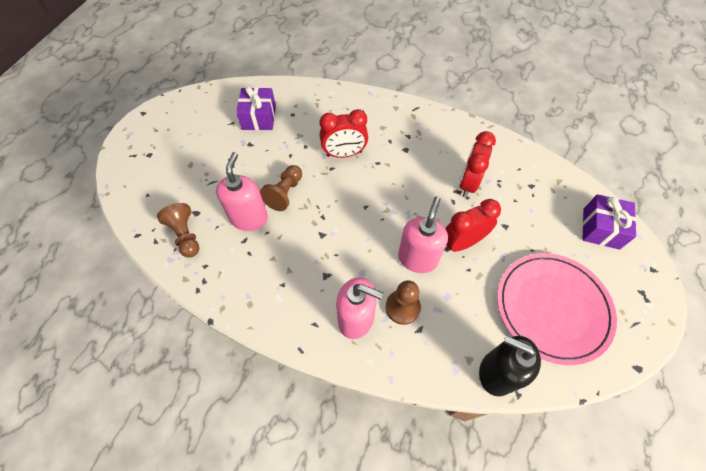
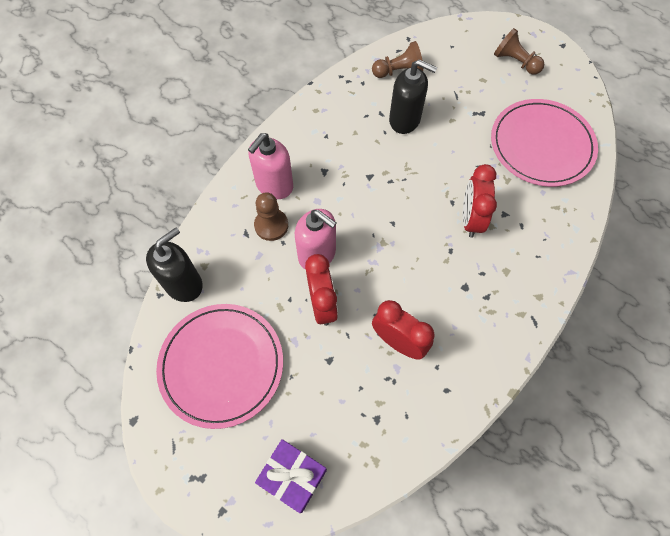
camera: 105 degrees right, 5 degrees up
pink soap dispenser [216,152,268,231] -> black soap dispenser [389,59,437,134]
purple gift [236,86,276,130] -> pink plate [491,99,598,187]
brown pawn [260,165,302,211] -> brown pawn moved to [494,28,544,75]

